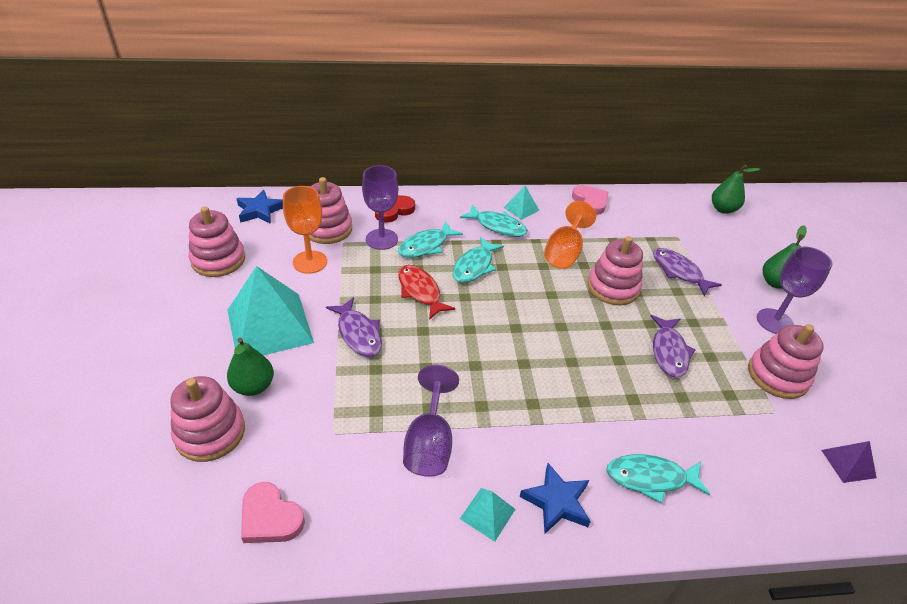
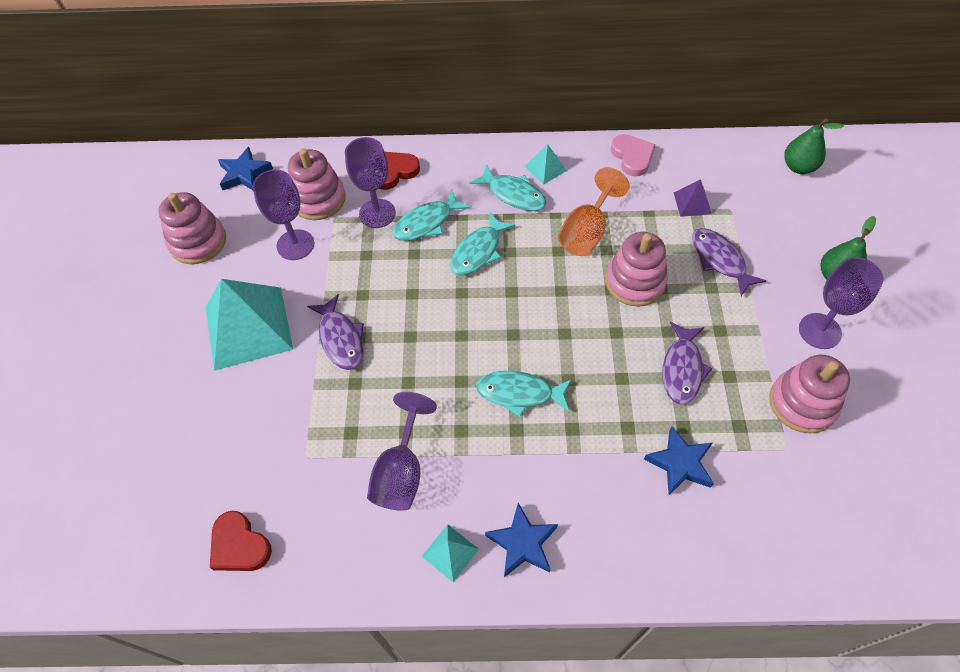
camera: 10 degrees right, 15 degrees up
pink stacking toy [170,376,245,462] -> none
green pear [227,338,274,396] -> none
pink heart [241,482,305,543] -> red heart [210,511,272,571]
orange goblet [283,186,327,274] -> purple goblet [253,169,314,260]
red fish [398,265,455,320] -> none
turquoise fish [606,454,711,503] -> turquoise fish moved to [476,371,572,417]
purple pyramid [821,441,877,483] -> purple pyramid moved to [674,179,712,217]
none -> blue star [644,426,714,495]

